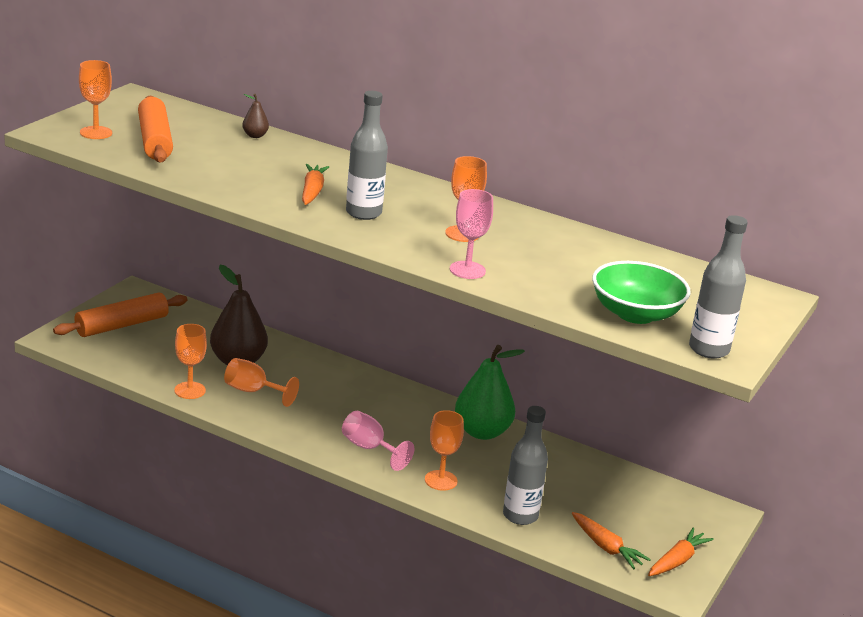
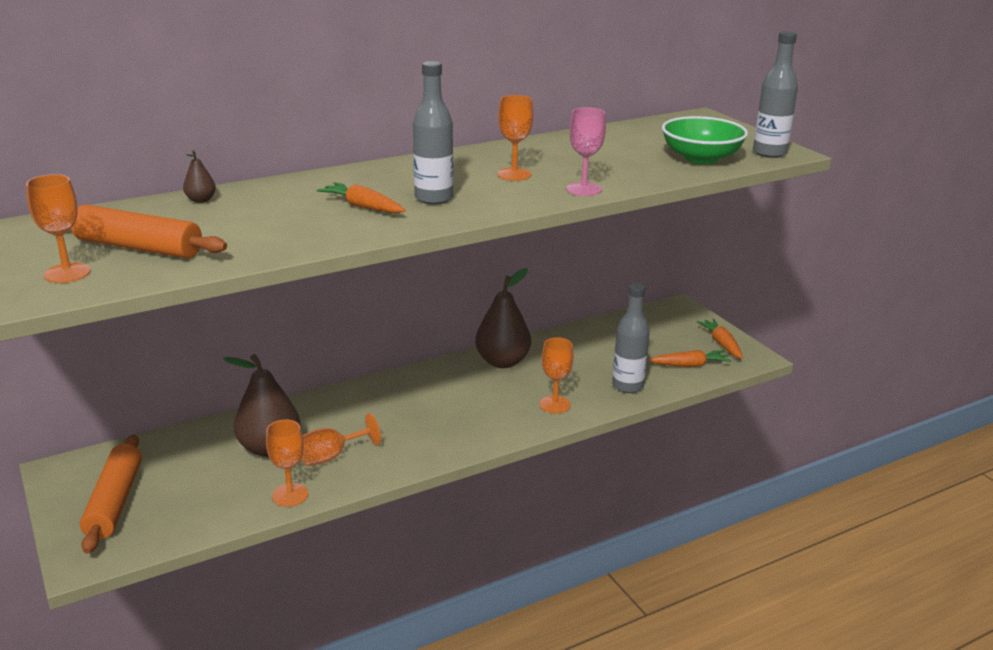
camera: 55 degrees left, 0 degrees up
pink goblet [342,411,414,471] -> none
green pear [455,345,525,440] -> brown pear [475,268,531,368]

